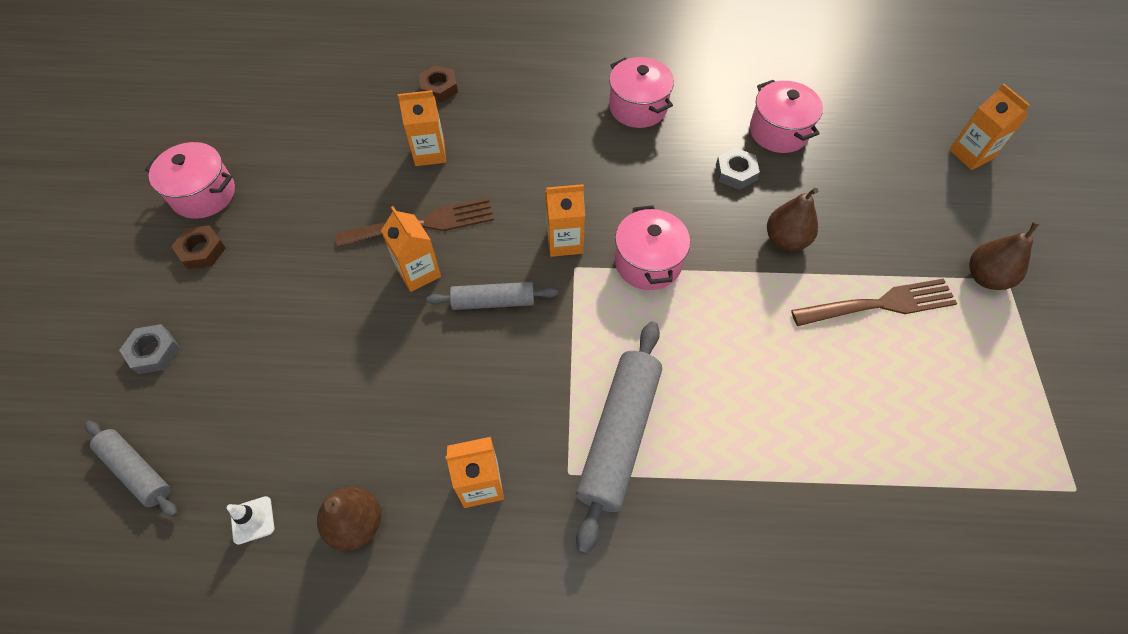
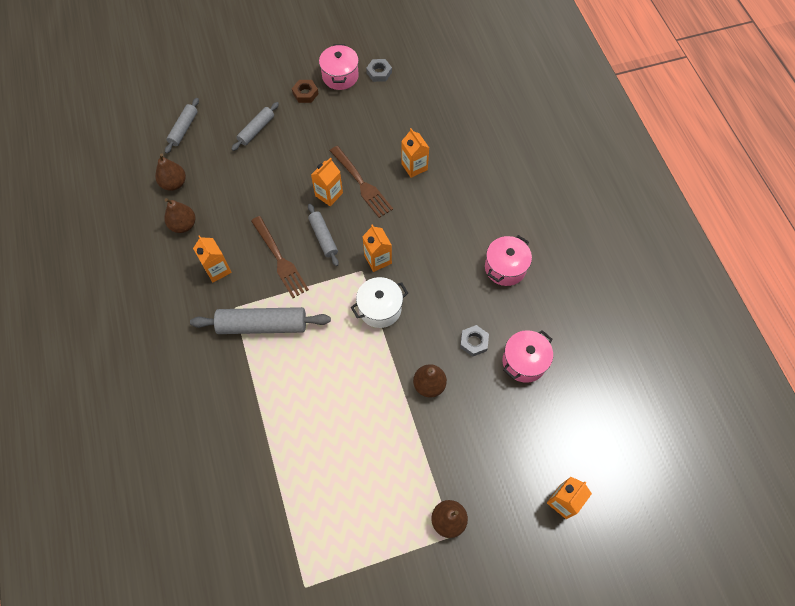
camera: 70 degrees right, 5 degrees up
grey nut [119,324,180,374] -> grey nut moved to [366,59,392,82]
white traffic cone [227,496,274,545] -> brown pear [155,153,186,191]
brown nut [419,65,458,102] -> none
pink pot [615,205,690,290] -> white pot [351,277,408,328]
brown fork [791,279,957,326] -> brown fork moved to [251,216,309,298]
none -> grey rolling pin [232,102,279,151]

